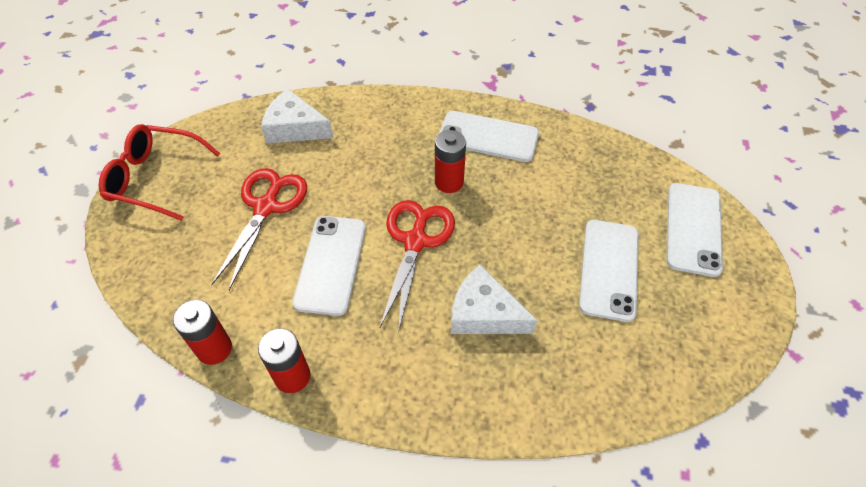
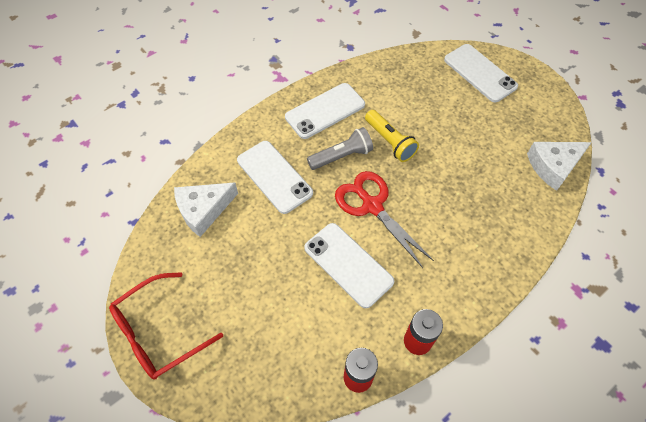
camera: 50 degrees left, 5 degrees up
red scissors [211,168,307,290] -> none
red battery [435,130,466,193] -> grey flashlight [307,127,373,170]
white cheese [451,264,537,334] -> white cheese moved to [527,142,592,191]
white phone [579,220,639,322] -> white phone moved to [237,141,313,214]
none -> yellow flashlight [365,110,419,162]

